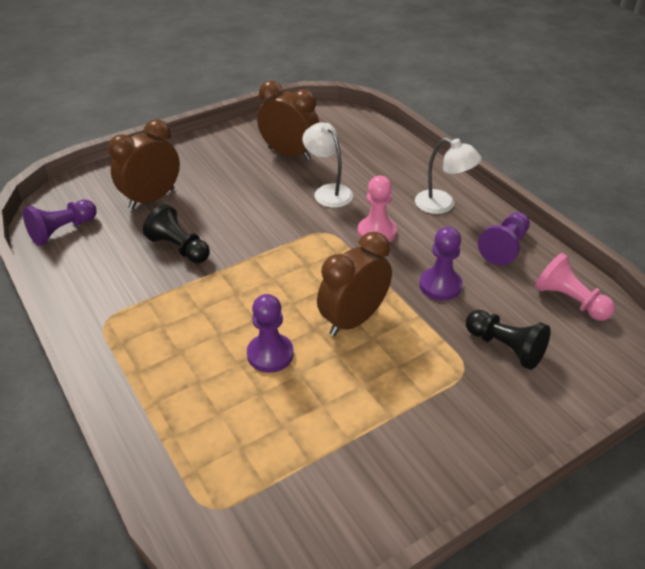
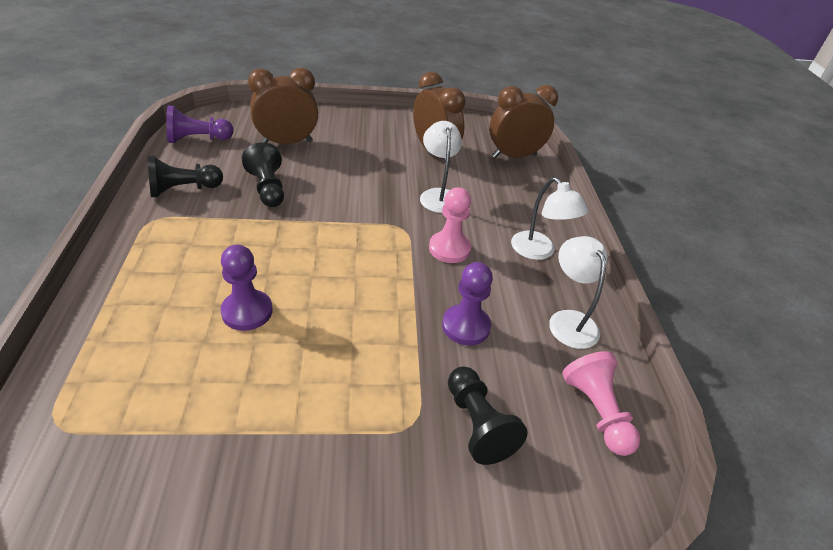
camera: 25 degrees right, 0 degrees up
brown clock [317,232,392,336] -> brown clock moved to [489,85,558,158]
purple pawn [478,212,530,265] -> white lamp [549,236,608,349]
none -> black pawn [147,155,223,197]

